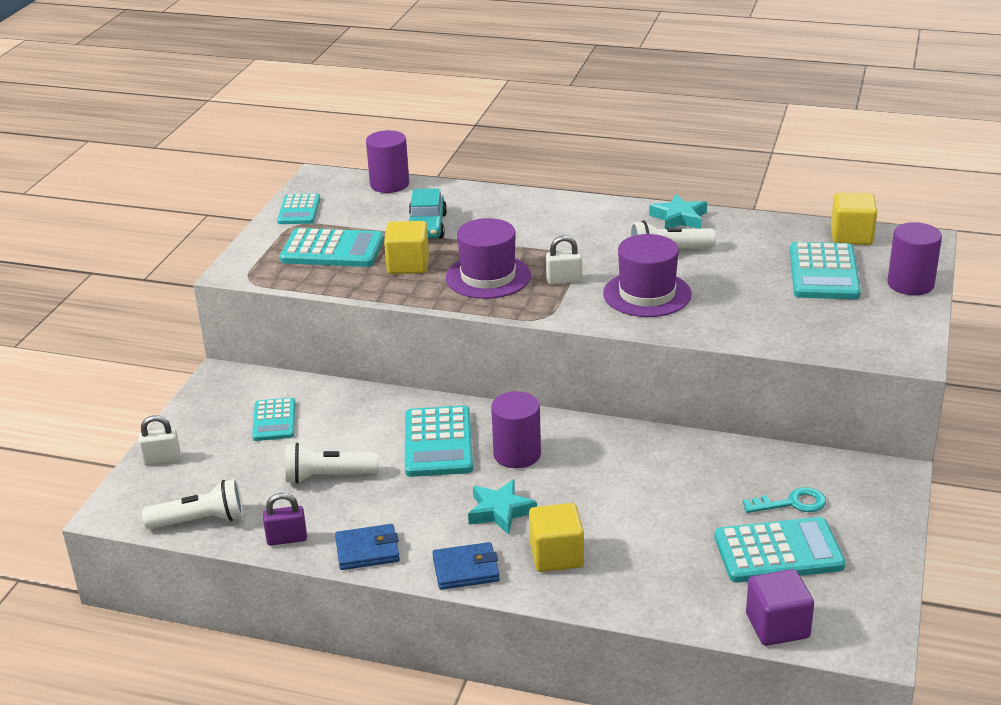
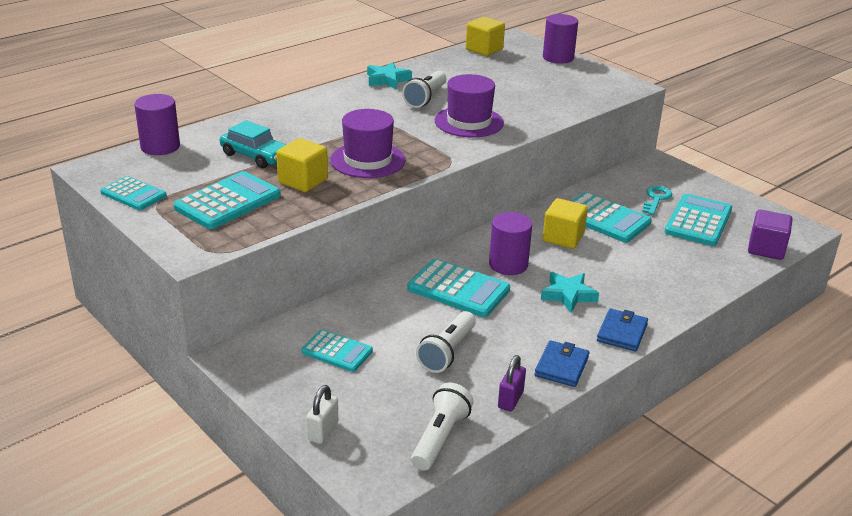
camera: 60 degrees left, 0 degrees up
yellow cube [529,503,584,572] -> yellow cube moved to [543,198,588,249]
white padlock [546,235,582,285] -> none
turquoise calculator [790,242,861,299] -> turquoise calculator moved to [572,192,652,243]

